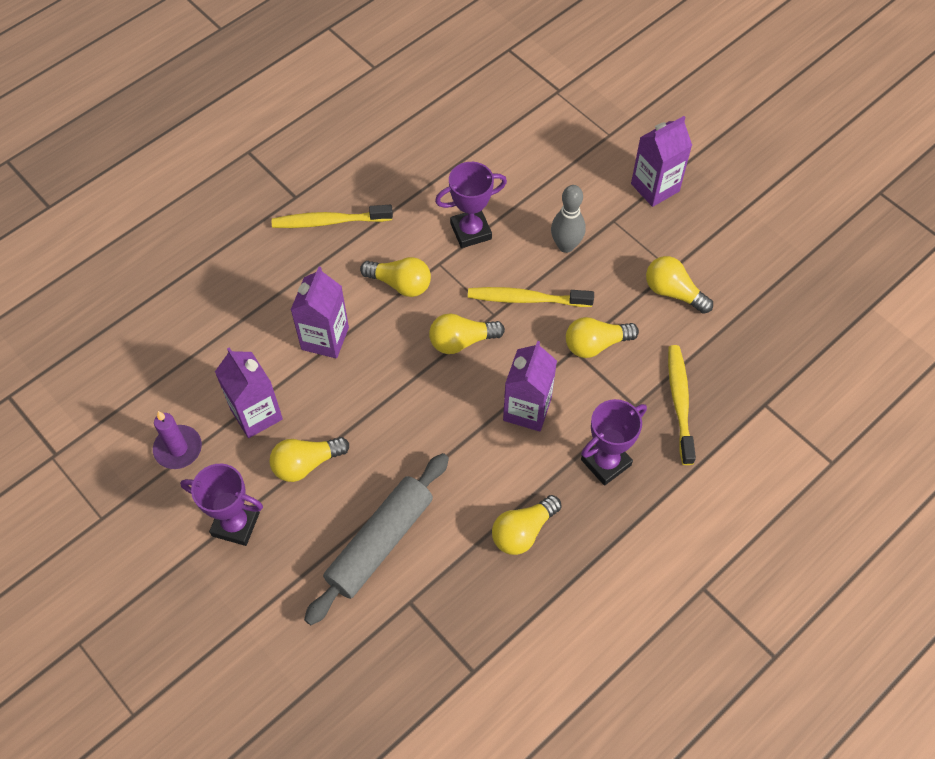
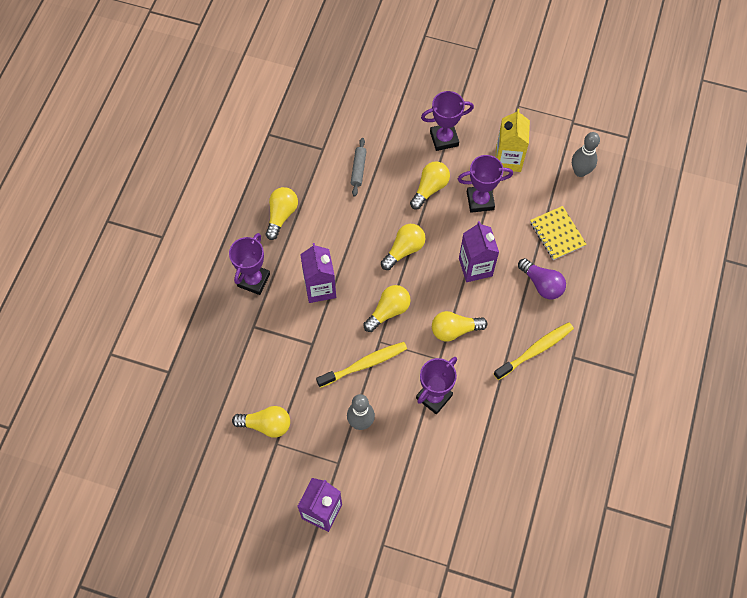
camera: 150 degrees right, 5 degrees up
purple candle [153,411,202,469] -> yellow carton [496,109,530,172]
purple carton [215,347,283,438] -> purple trophy [458,155,513,213]
grey rolling pin [304,453,449,625] -> grey rolling pin [351,138,366,197], size x0.48
yellow light bulb [566,317,639,358] -> yellow light bulb moved to [381,224,425,270]
yellow toothbrush [668,345,696,465] -> none
none -> purple light bulb [518,258,566,299]
none -> yellow notebook [530,206,587,260]
none -> grey bowling pin [572,132,600,177]

